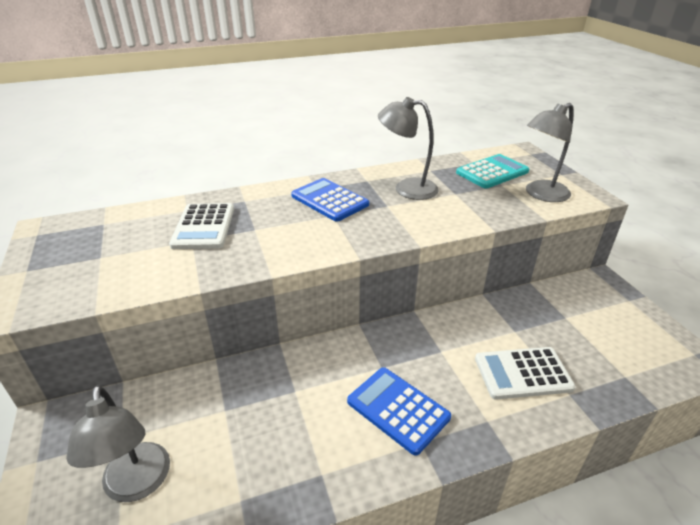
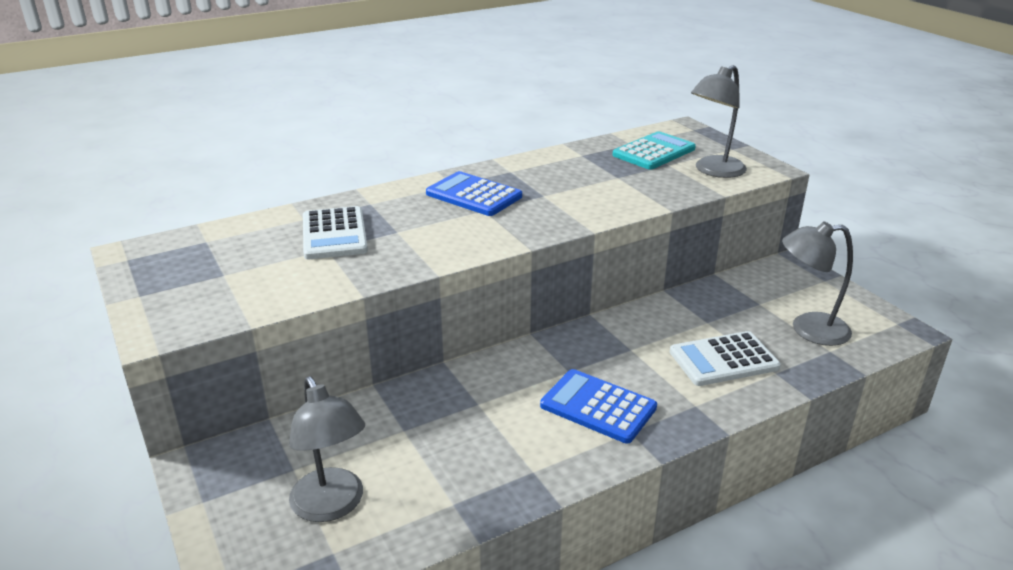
camera: 10 degrees left, 5 degrees down
grey lamp [378,97,439,200] -> grey lamp moved to [782,221,853,346]

